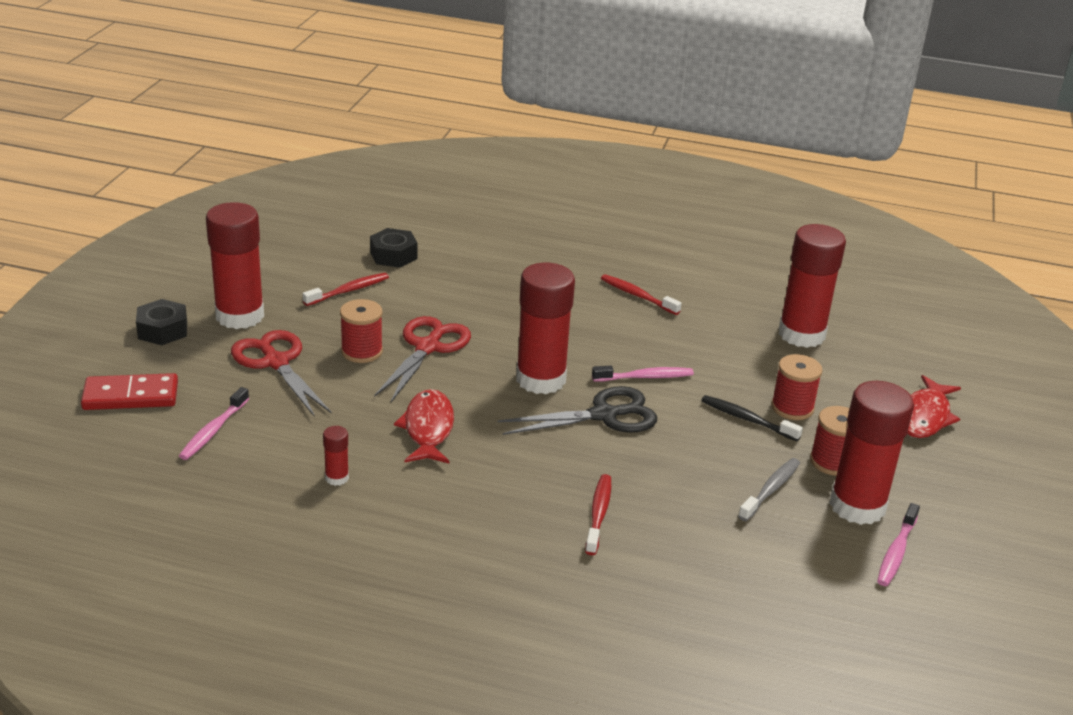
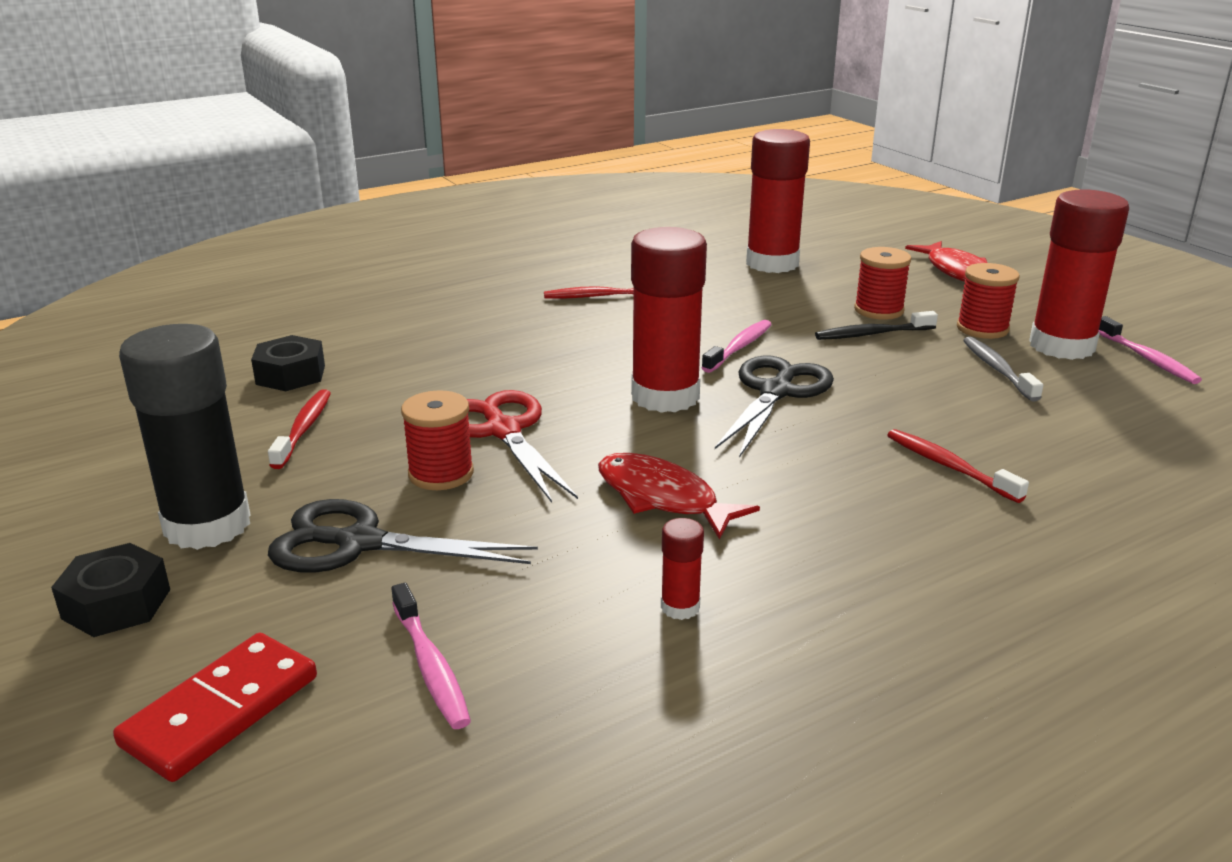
camera: 45 degrees left, 5 degrees down
red glue stick [206,202,264,329] -> black glue stick [119,324,251,550]
red scissors [231,330,331,417] -> black scissors [268,499,538,573]

